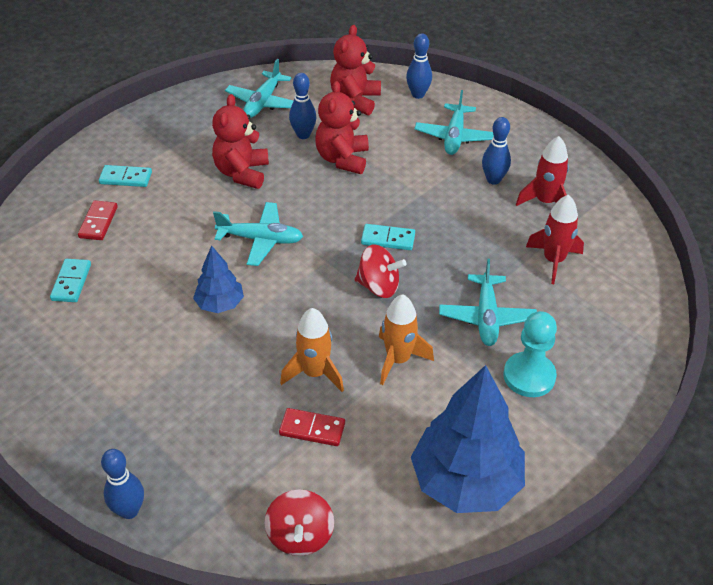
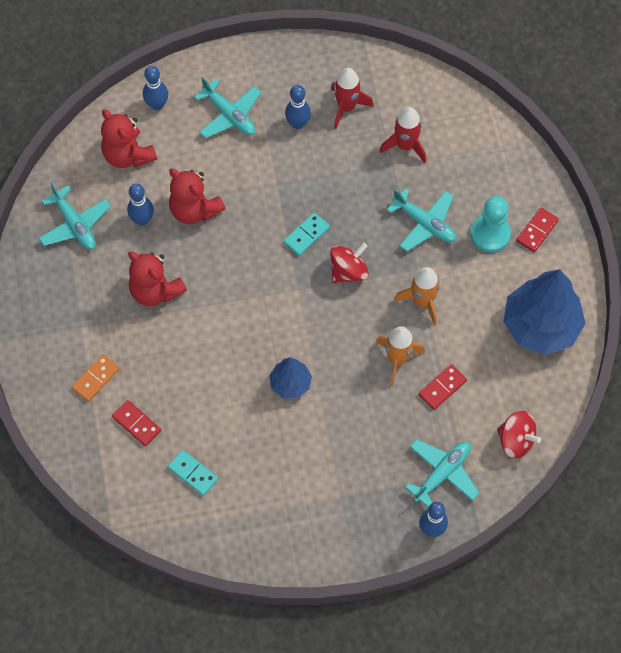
camera: 55 degrees left, 20 degrees up
turquoise domino [99,165,152,187] -> orange domino [72,354,120,402]
turquoise plane [213,202,303,266] -> turquoise plane moved to [405,439,479,507]
none -> red domino [516,208,559,252]

